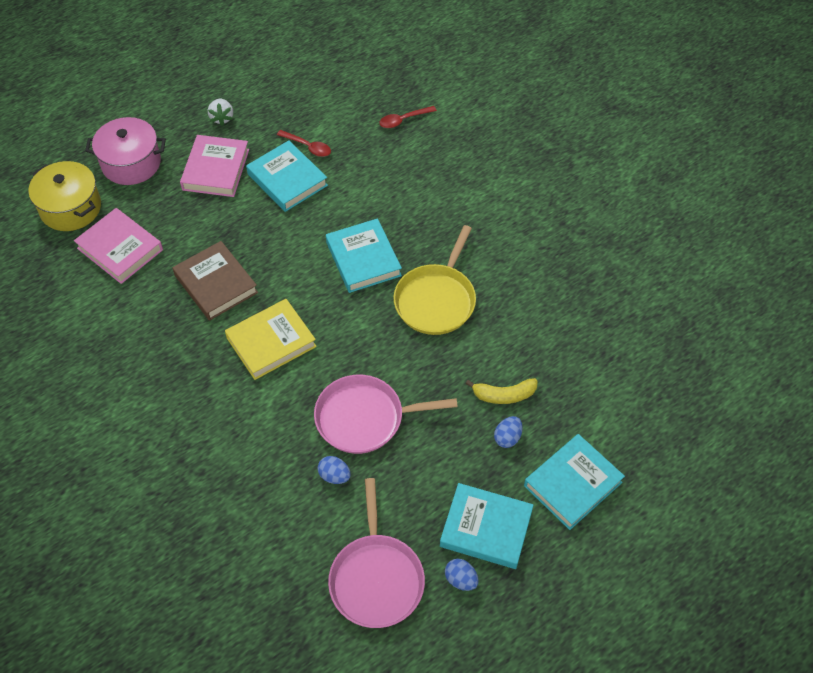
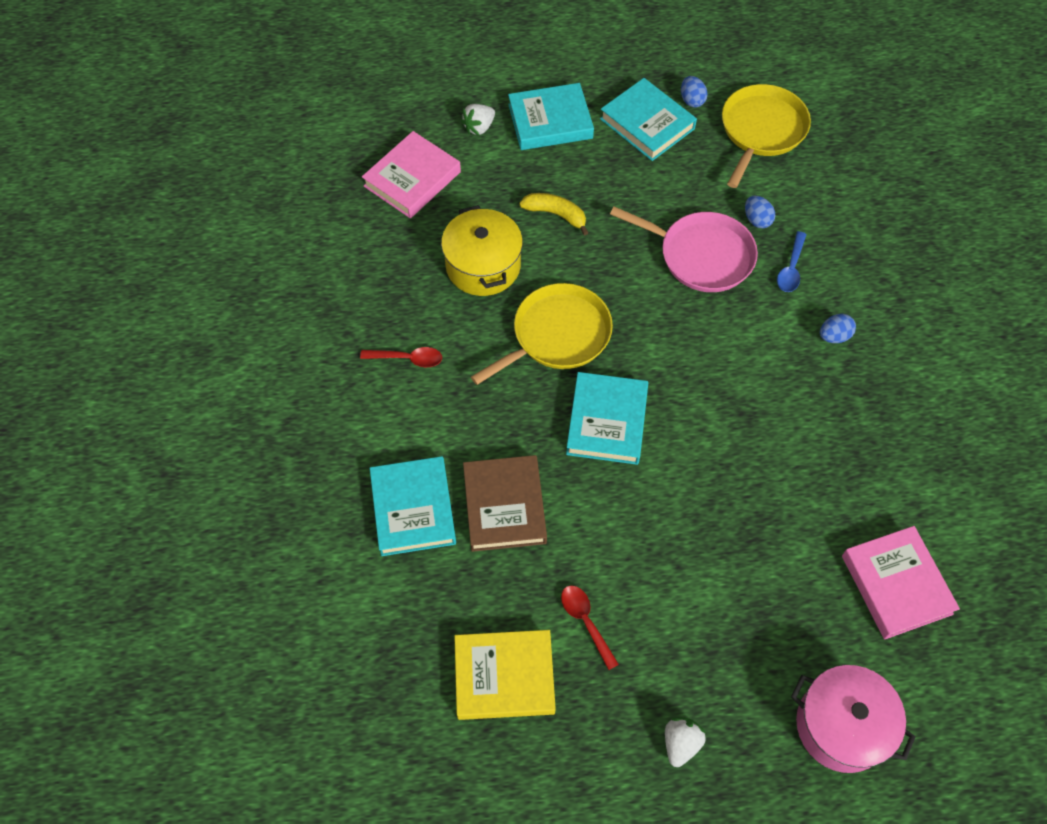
camera: 150 degrees left, 5 degrees up
yellow pot [28,161,101,231] -> yellow pot moved to [441,205,523,296]
brown book [172,241,258,321] -> brown book moved to [463,455,547,552]
pink book [180,135,249,197] -> pink book moved to [362,131,461,218]
yellow book [225,299,317,380] -> yellow book moved to [454,630,556,720]
turquoise book [246,140,328,212] -> turquoise book moved to [370,456,456,556]
pink pan [328,478,425,628] -> yellow pan [722,84,811,188]
red spoon [379,106,437,128] -> red spoon moved to [360,347,442,367]
blue egg [494,416,522,448] -> blue egg moved to [820,314,856,343]
none -> white strawberry [461,104,495,135]
none -> blue spoon [777,231,807,292]

